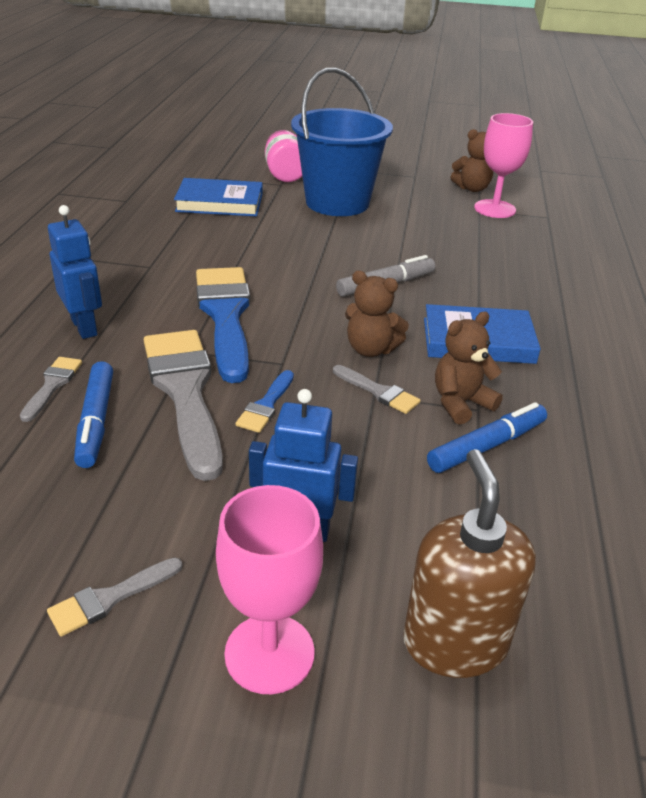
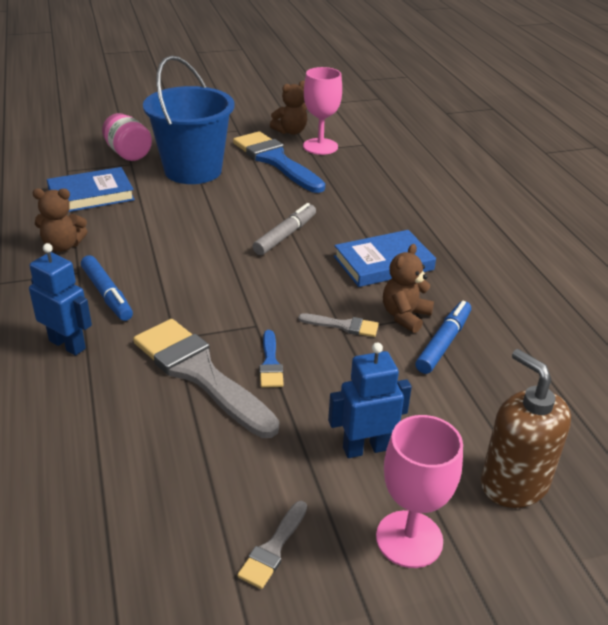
camera: 25 degrees left, 0 degrees up
grey brush [20,357,82,422] -> none
blue marker [74,361,113,468] -> blue marker moved to [81,255,133,321]
blue brush [196,267,250,383] -> blue brush moved to [233,131,325,193]
brown teddy bear [345,271,409,357] -> brown teddy bear moved to [33,189,88,252]

